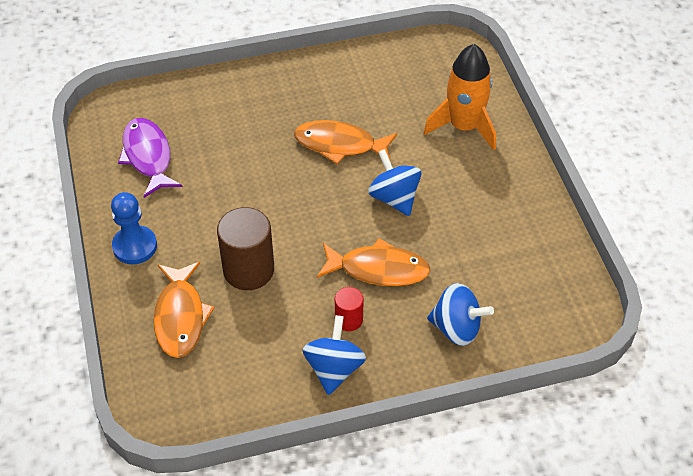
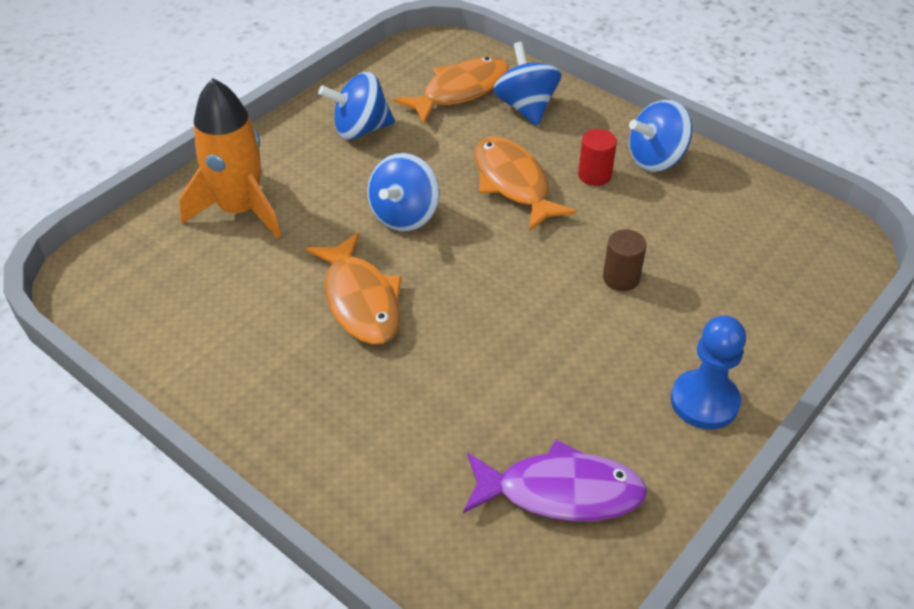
camera: 125 degrees left, 5 degrees down
purple fish [118,118,183,198] -> purple fish turned 120 degrees counterclockwise [463,440,648,521]
orange fish [154,262,215,358] -> orange fish moved to [394,57,509,124]
brown cylinder [217,207,274,290] -> brown cylinder [603,229,647,291], size x0.53
none -> blue spinning top [318,72,395,140]

